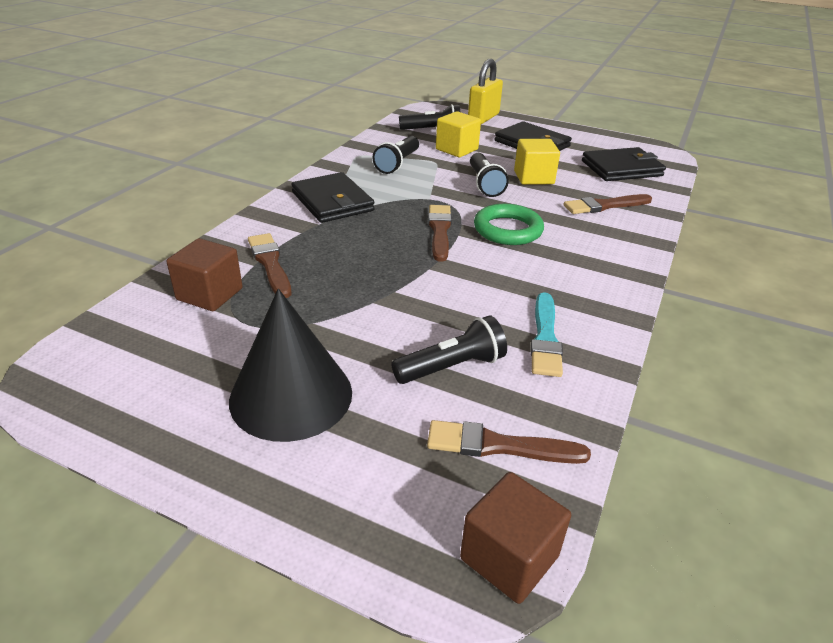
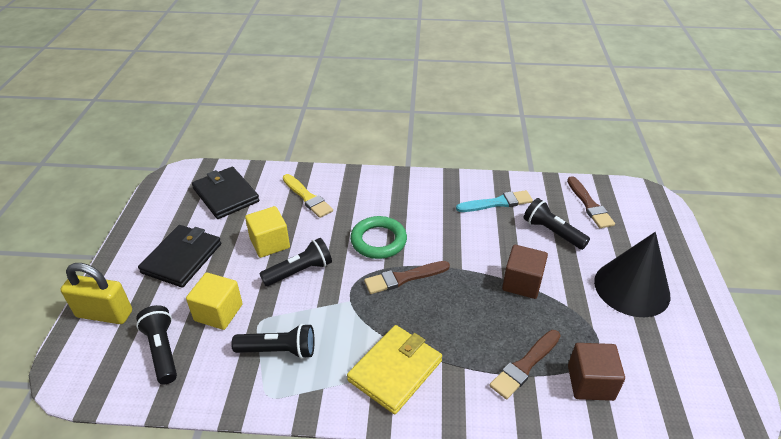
camera: 110 degrees left, 5 degrees up
black wallet [291,172,375,223] -> yellow wallet [347,325,442,414]
brown cube [460,472,571,604] -> brown cube moved to [502,245,548,299]
brown brush [563,194,652,214] -> yellow brush [283,174,333,218]

